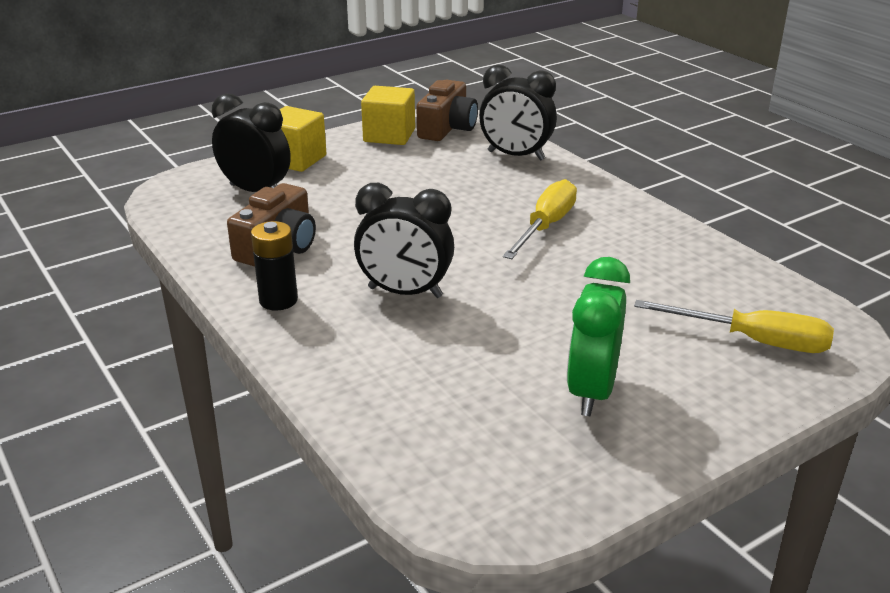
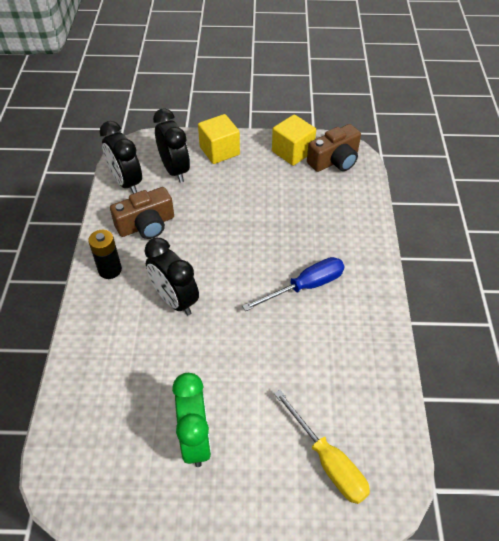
camera: 35 degrees right, 20 degrees up
black clock [479,65,557,161] -> black clock moved to [99,121,142,194]
yellow screwdriver [503,179,577,259] -> blue screwdriver [242,257,345,311]
green clock [567,257,630,416] -> green clock turned 120 degrees clockwise [172,373,211,467]

